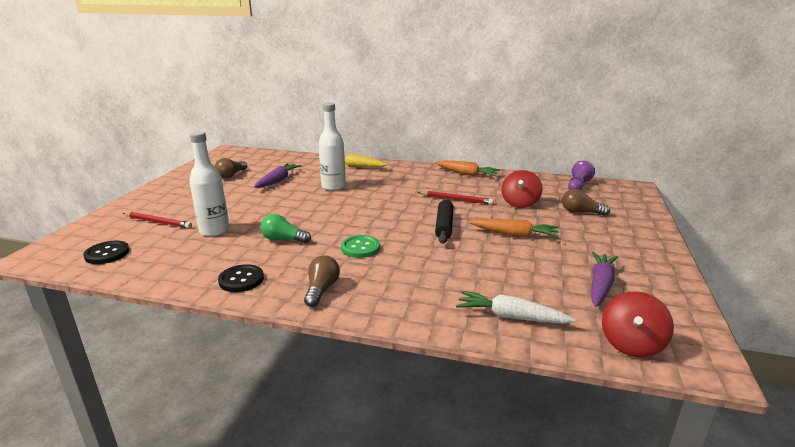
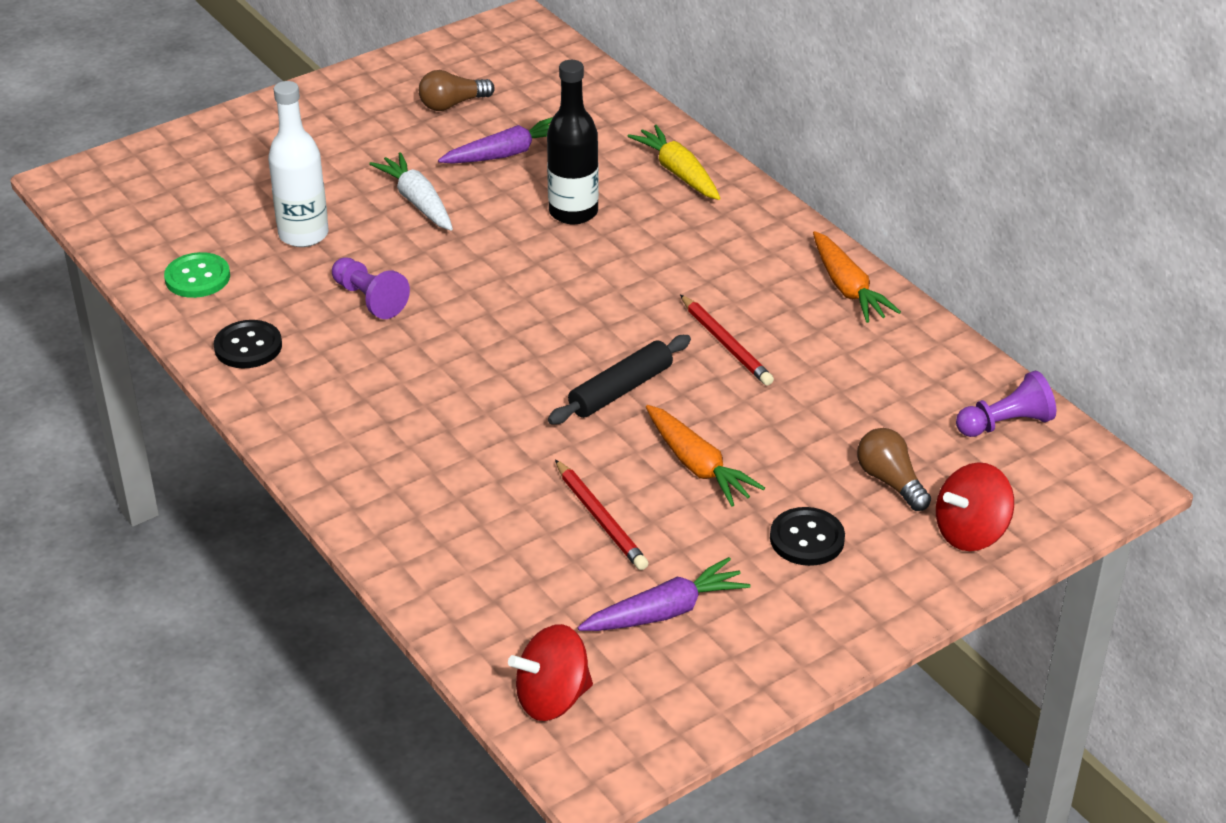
camera: 40 degrees right, 15 degrees up
black button [83,241,129,264] -> black button moved to [770,507,845,566]
red pencil [123,212,192,229] -> red pencil moved to [555,459,649,570]
green light bulb [260,214,311,243] -> purple pawn [332,257,410,319]
brown light bulb [304,255,340,307] -> none
white bottle [318,103,346,191] -> black bottle [547,60,599,224]
green button [341,235,380,258] -> green button moved to [164,252,230,298]
white carrot [456,291,576,324] -> white carrot moved to [369,152,453,231]
red spinning top [502,170,543,208] -> red spinning top moved to [936,462,1014,551]

